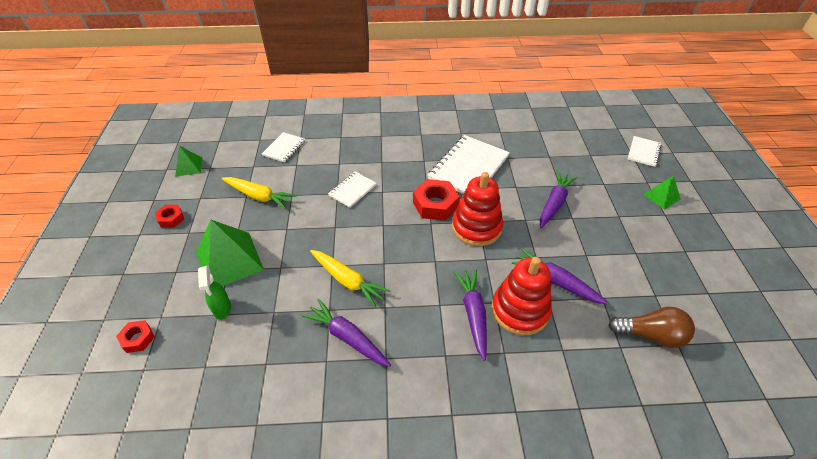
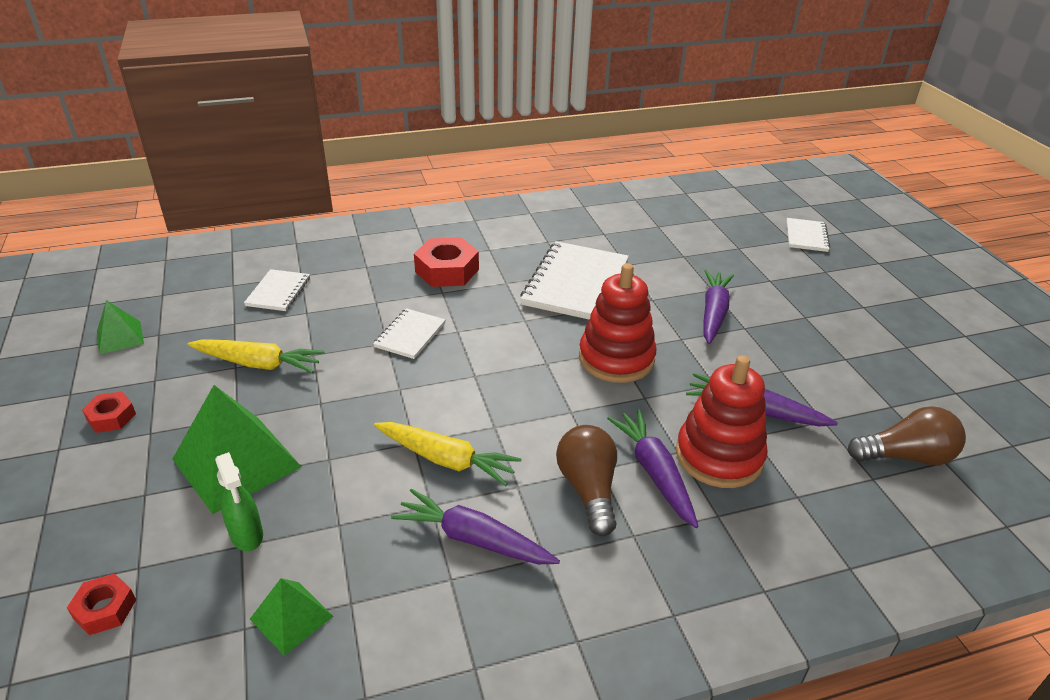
camera: 15 degrees left, 10 degrees down
red nut [413,179,460,221] -> red nut moved to [414,238,479,287]
green pyramid [643,175,681,210] -> green pyramid moved to [250,578,334,656]
none -> brown light bulb [556,425,617,536]

